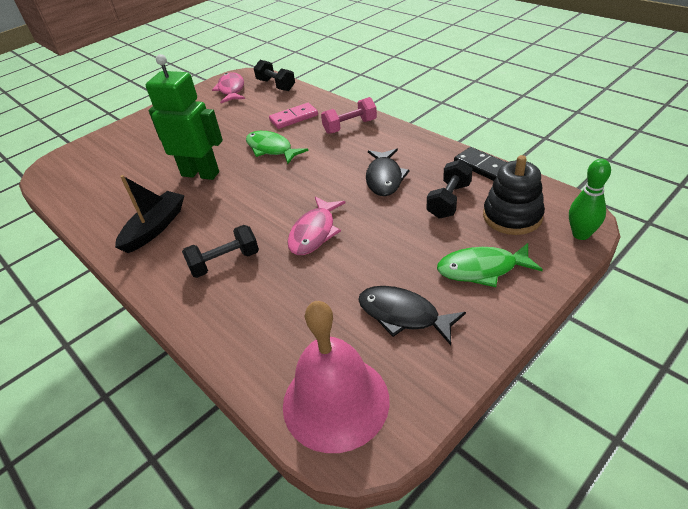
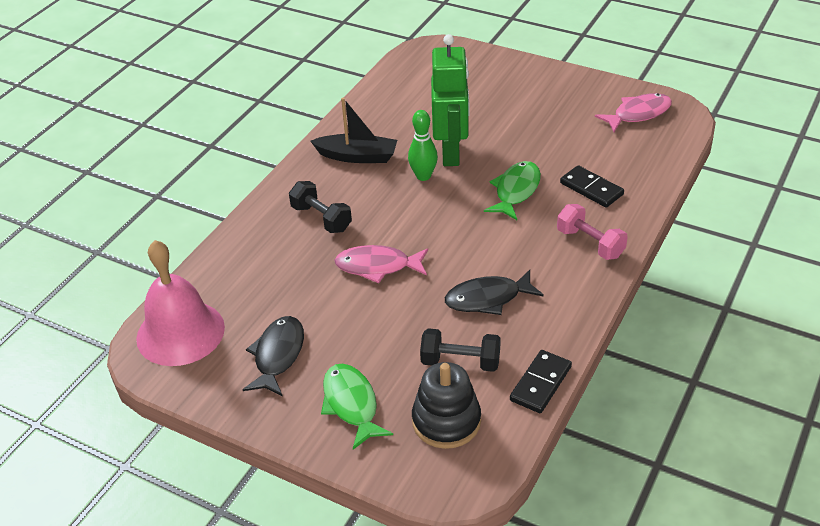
camera: 70 degrees right, 0 degrees up
black dumbbell [254,60,295,91] -> none
pink domino [269,103,318,129] -> black domino [560,165,624,208]
green bowling pin [569,159,611,240] -> green bowling pin moved to [408,110,438,181]

